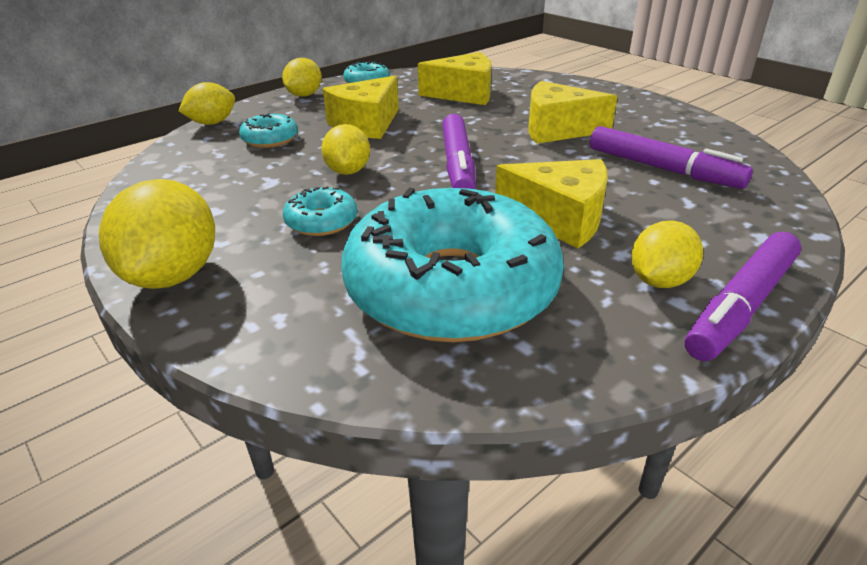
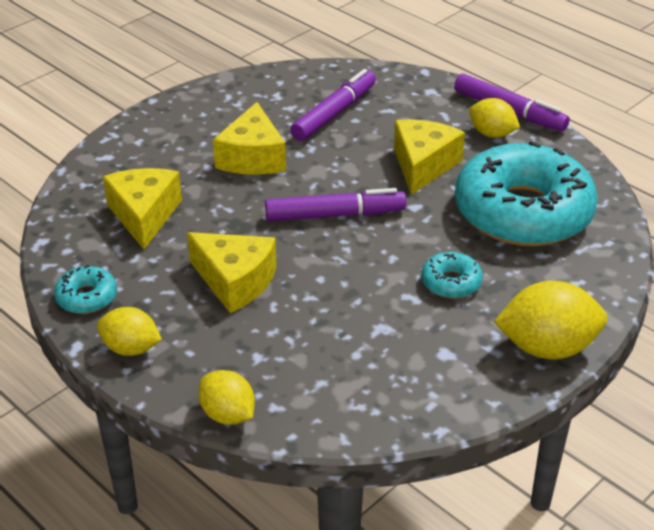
camera: 95 degrees left, 5 degrees up
turquoise donut [239,114,298,148] -> none
yellow lemon [321,124,370,175] -> none

